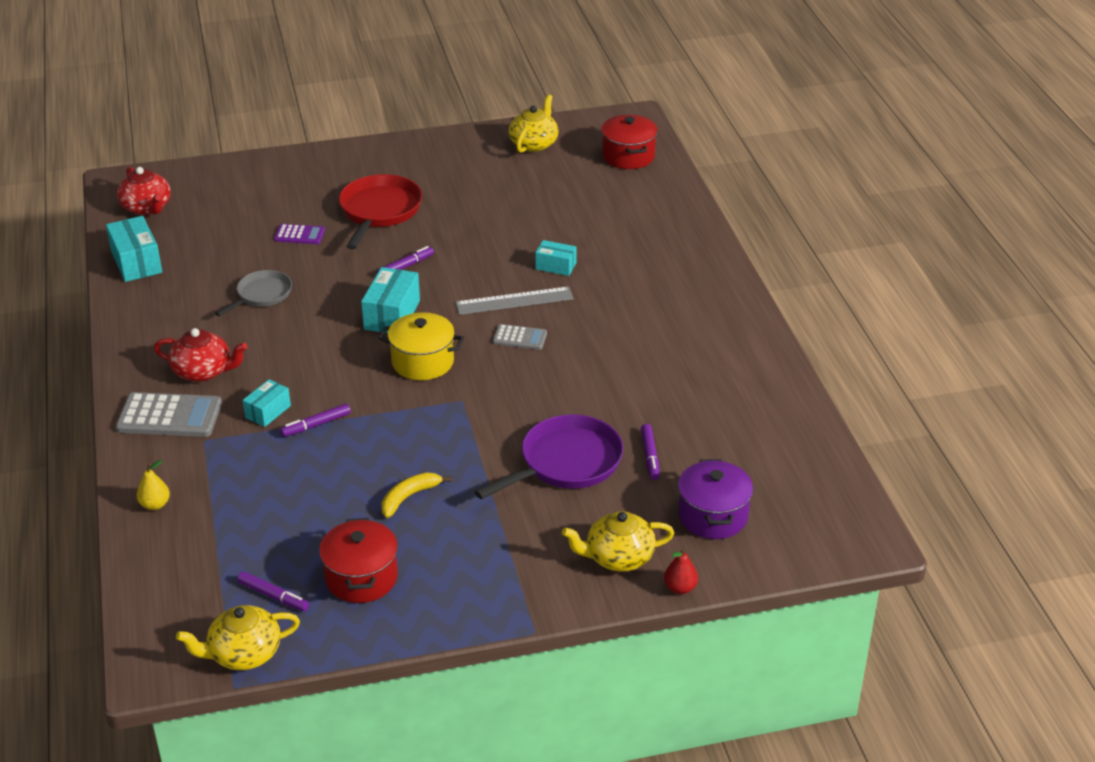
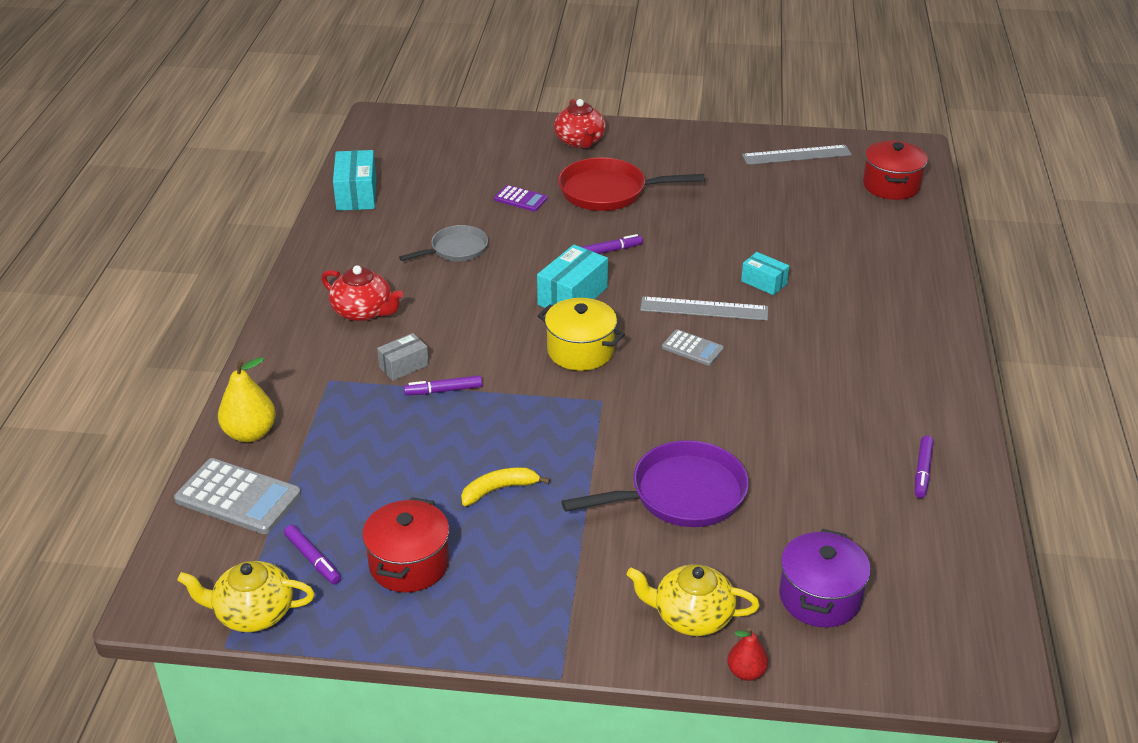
camera: 20 degrees right, 0 degrees up
grey calculator [116,392,222,437] -> grey calculator moved to [174,458,301,534]
red teapot [117,167,171,215] -> red teapot moved to [554,99,606,148]
yellow pear [137,460,170,510] -> yellow pear [218,357,276,442], size x1.67
turquoise box [243,379,291,427] -> grey box [377,333,429,381]
red pan [339,174,422,250] -> red pan turned 120 degrees counterclockwise [558,157,704,211]
yellow teapot [509,94,559,153] -> grey ruler [742,145,852,165]
purple marker [641,424,660,480] -> purple marker moved to [915,436,934,498]

